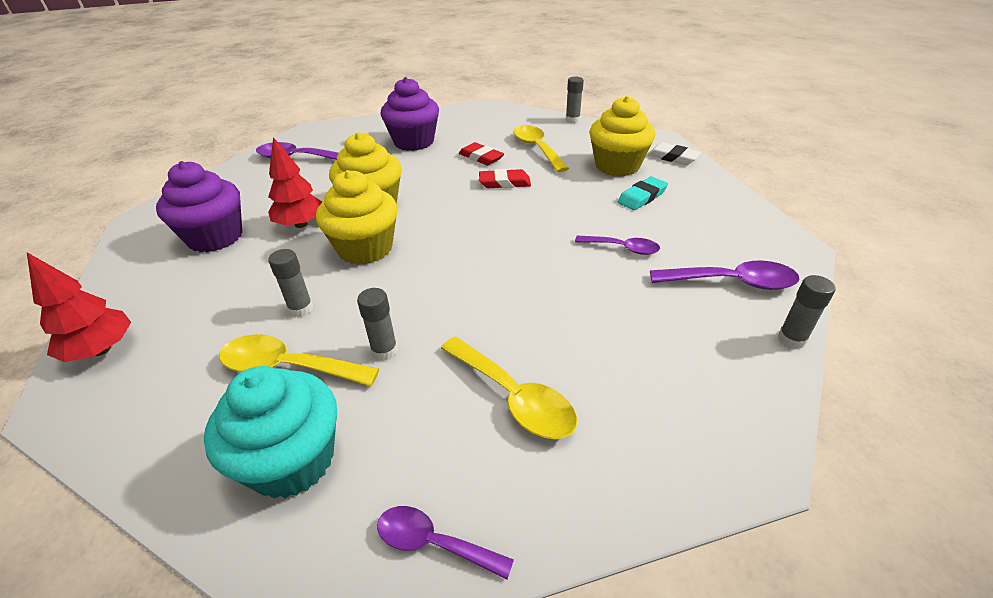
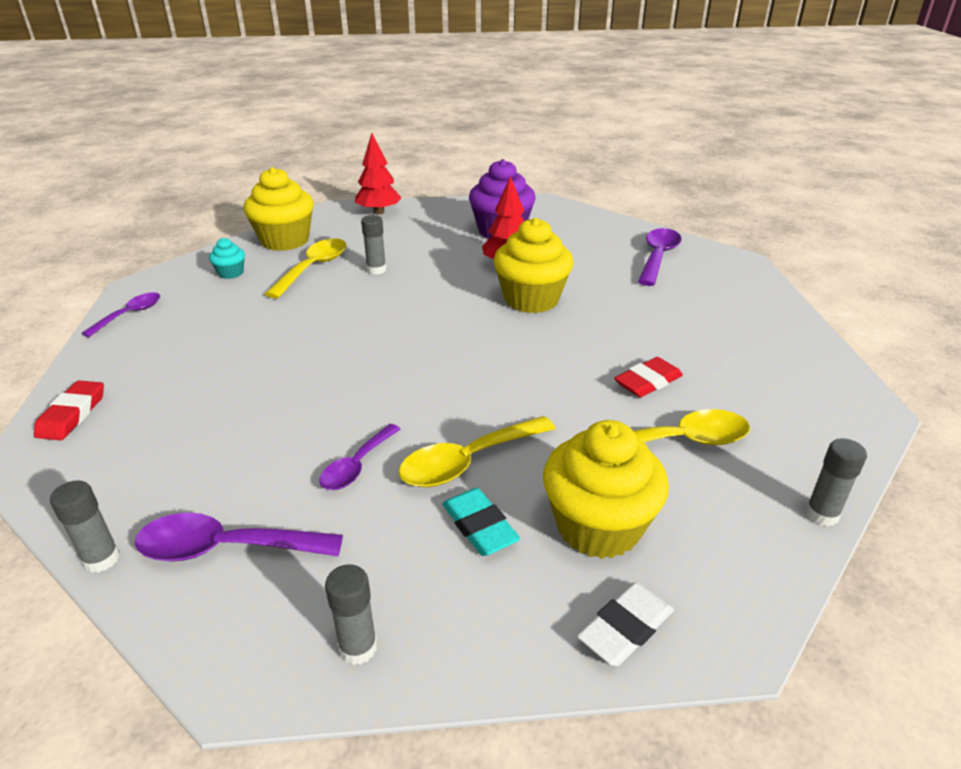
camera: 100 degrees right, 5 degrees down
turquoise cupcake [204,366,337,498] -> turquoise cupcake [209,238,245,279], size x0.47
yellow cupcake [316,170,398,265] -> yellow cupcake moved to [244,167,314,251]
grey glue stick [357,288,398,361] -> grey glue stick moved to [325,564,377,665]
purple cupcake [380,77,439,151] -> none
yellow spoon [441,337,577,439] -> yellow spoon moved to [399,416,556,487]
red eraser [479,169,531,188] -> red eraser moved to [34,380,104,440]
purple spoon [650,260,800,290] -> purple spoon turned 75 degrees clockwise [135,513,343,562]

